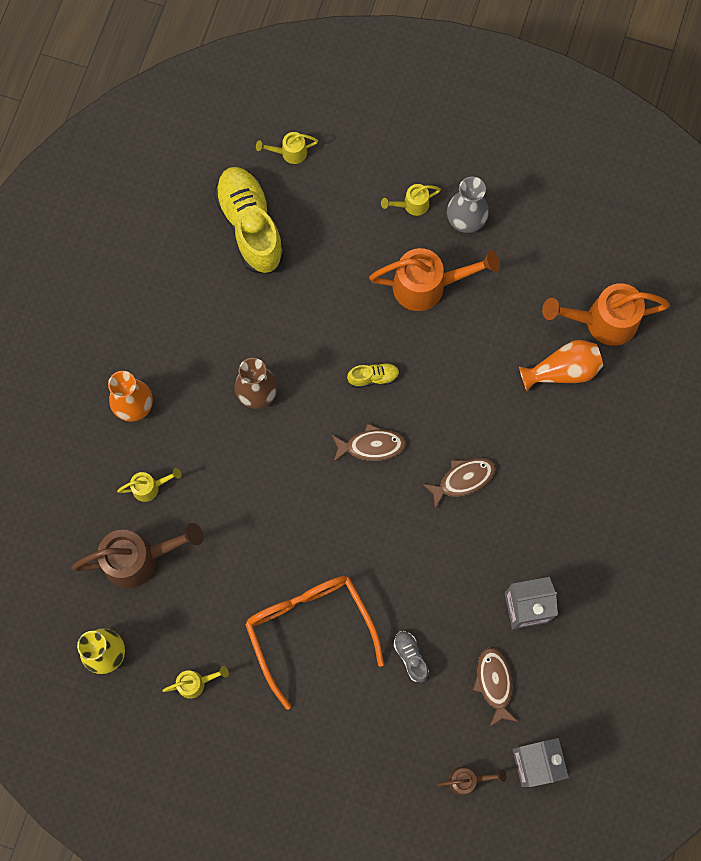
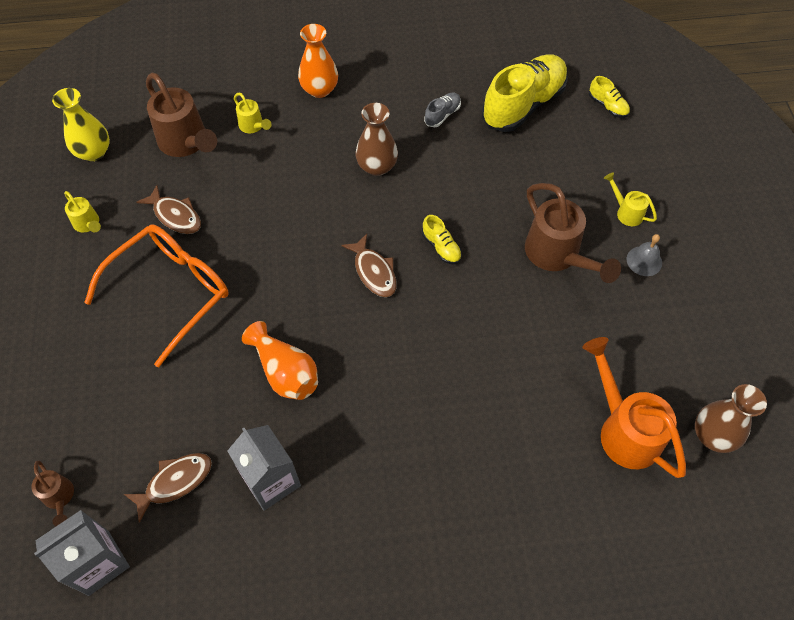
camera: 65 degrees right, 15 degrees down
yellow watering can [256,132,318,164] -> yellow shoe [589,76,630,118]
orange watering can [369,248,500,311] -> brown watering can [525,183,621,283]
grey shoe [393,631,429,682] -> grey shoe moved to [424,93,461,127]
brown fish [422,458,496,509] -> brown fish moved to [136,185,201,234]
grey vase [447,176,489,233] -> grey bell [626,234,662,276]
orange vase [519,340,603,391] -> orange vase moved to [242,321,318,400]
none -> brown vase [695,384,767,453]

